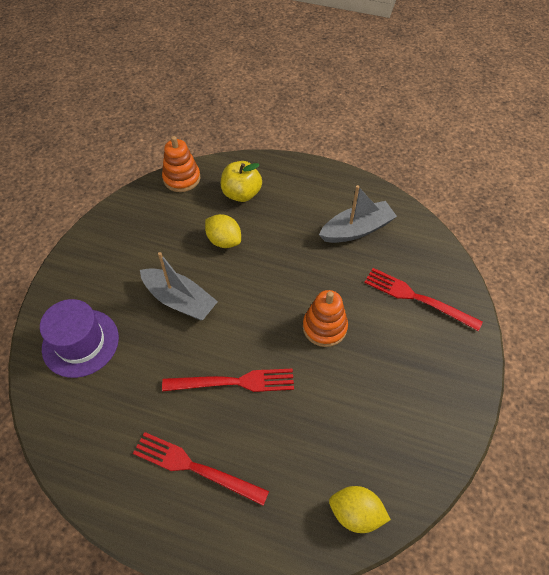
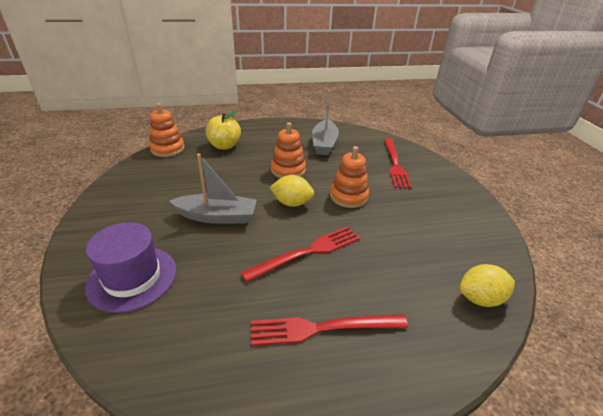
camera: 30 degrees left, 20 degrees down
yellow lemon [205,214,241,248] -> yellow lemon moved to [270,175,314,207]
grey boat [319,185,397,243] -> grey boat turned 150 degrees clockwise [312,90,339,155]
red fork [364,268,483,331] -> red fork turned 90 degrees counterclockwise [384,138,412,189]
none -> orange stacking toy [271,122,306,178]

